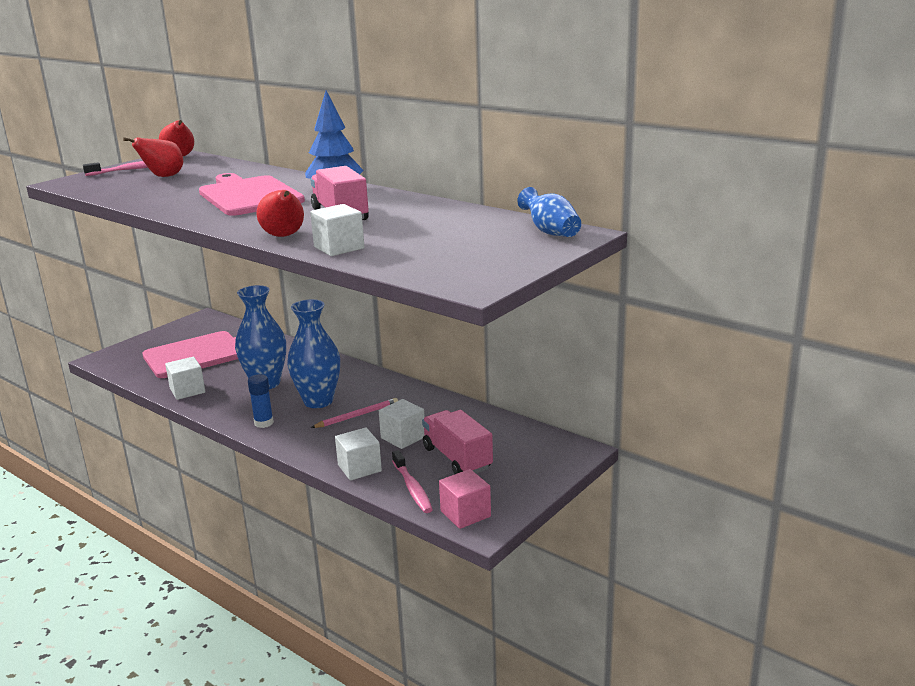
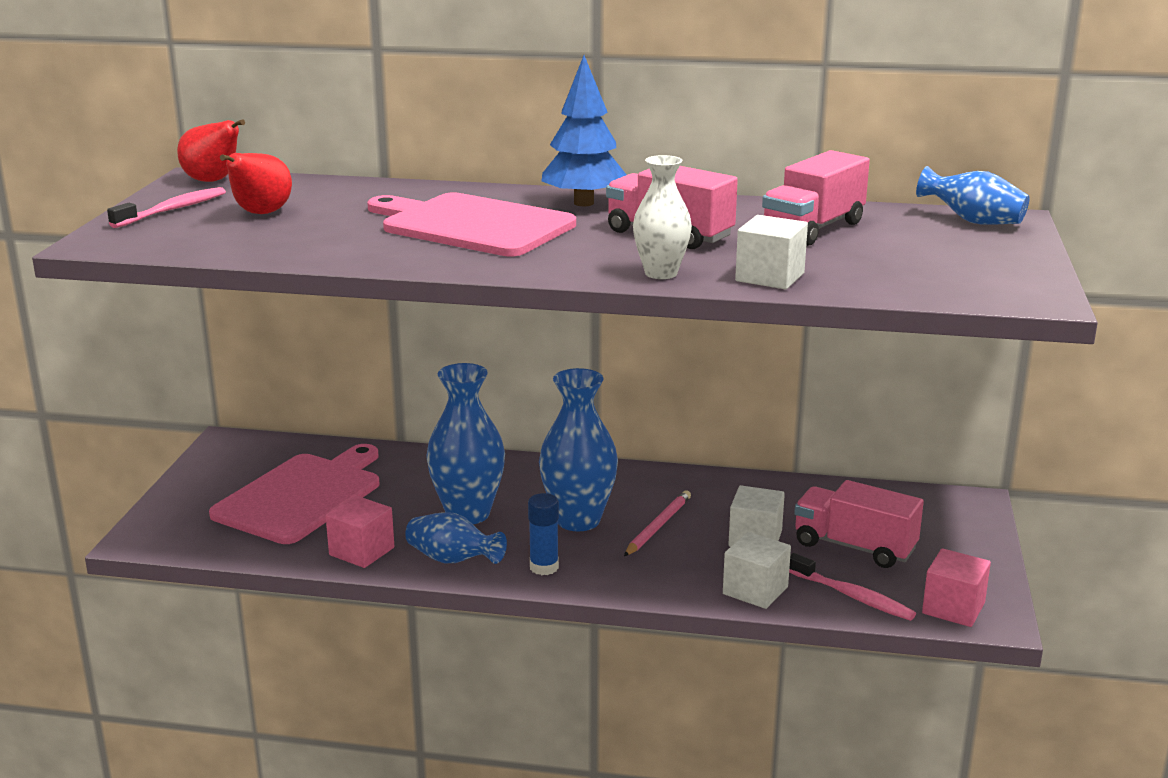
camera: 30 degrees left, 0 degrees up
white cube [165,357,205,400] -> pink cube [326,496,394,568]
red pear [256,190,304,237] -> white vase [633,155,692,279]
none -> blue vase [405,512,507,564]
none -> pink truck [762,150,870,246]

